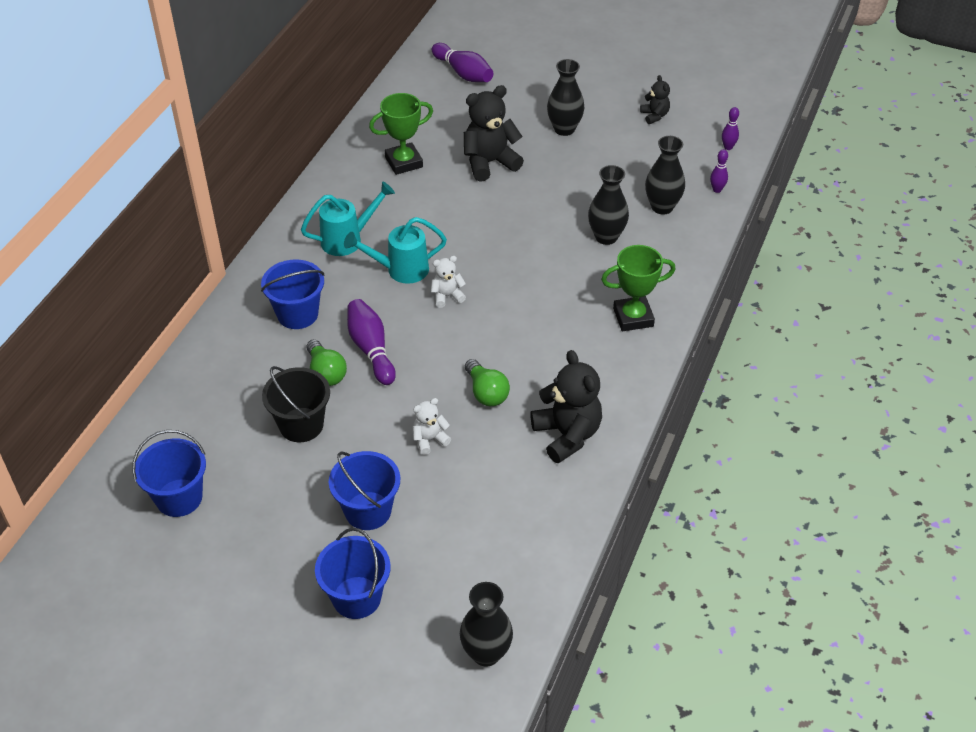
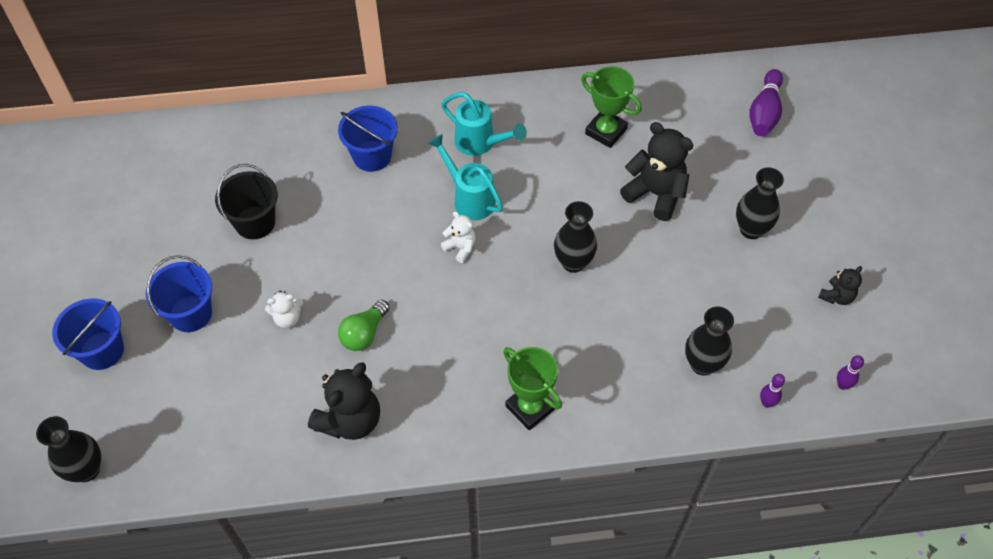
camera: 60 degrees right, 10 degrees up
blue bucket [132,430,206,517] -> none
green light bulb [307,339,347,386] -> none
purple bowling pin [347,299,396,385] -> none
white teddy bear [412,398,451,455] -> white teddy bear turned 135 degrees clockwise [265,290,303,328]
black vase [588,165,629,245] -> black vase moved to [554,201,597,273]

